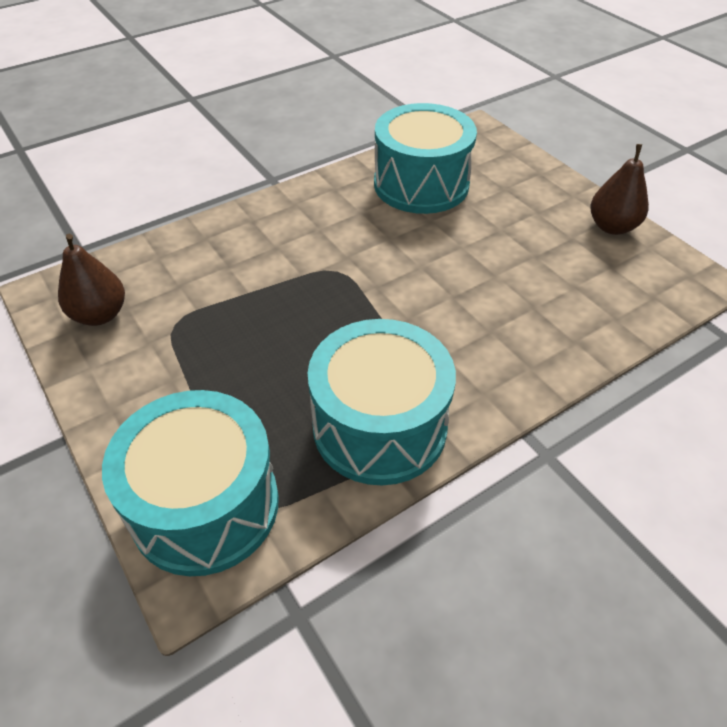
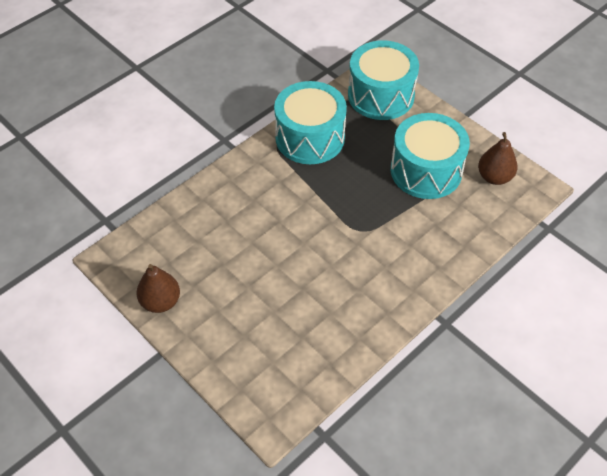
camera: 170 degrees right, 5 degrees up
turquoise drum [374,103,477,214] -> turquoise drum moved to [391,113,470,199]

